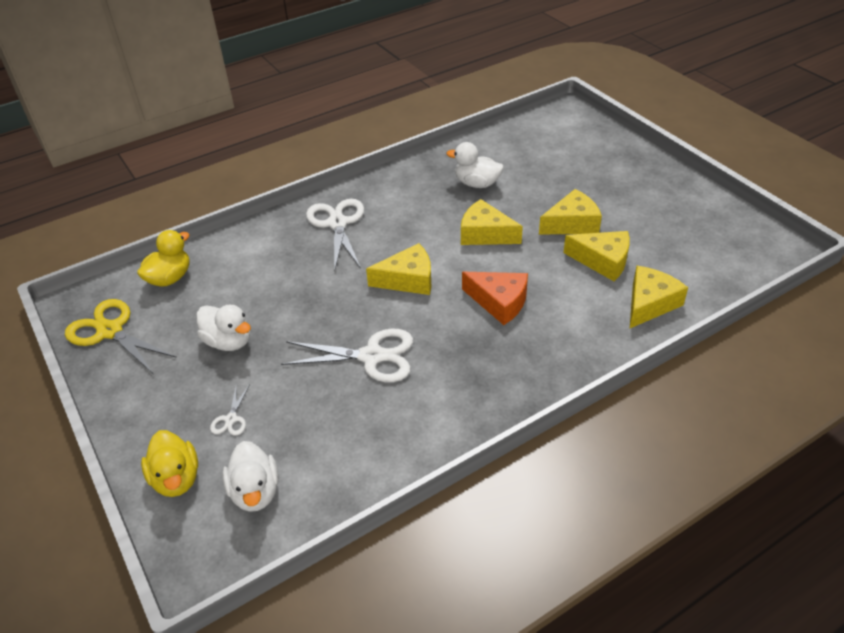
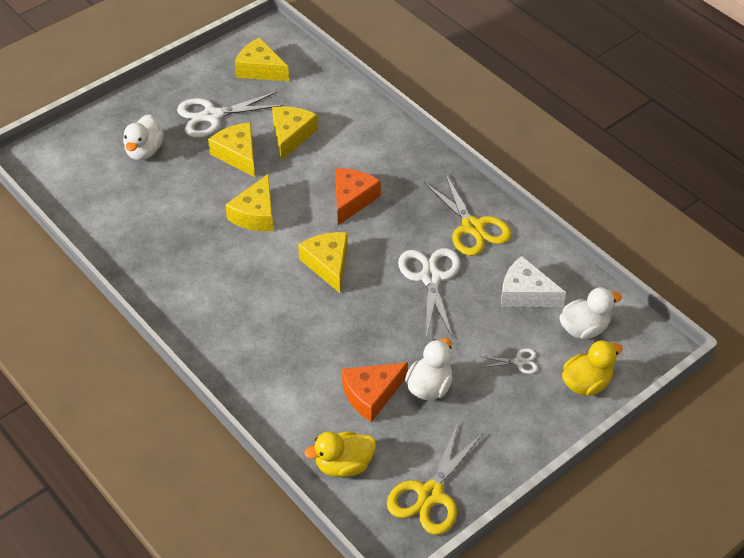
camera: 100 degrees left, 5 degrees up
yellow duck [137,230,190,286] -> yellow duck turned 45 degrees counterclockwise [304,431,376,477]
white scissors [306,199,364,271] -> white scissors moved to [177,92,284,138]
white duck [447,142,504,188] -> white duck moved to [123,115,164,160]
yellow cheese [630,266,688,328] -> yellow cheese moved to [235,37,289,81]
none -> orange cheese [342,362,408,422]
none -> yellow scissors [424,173,512,256]
none -> white cheese [501,256,566,307]

